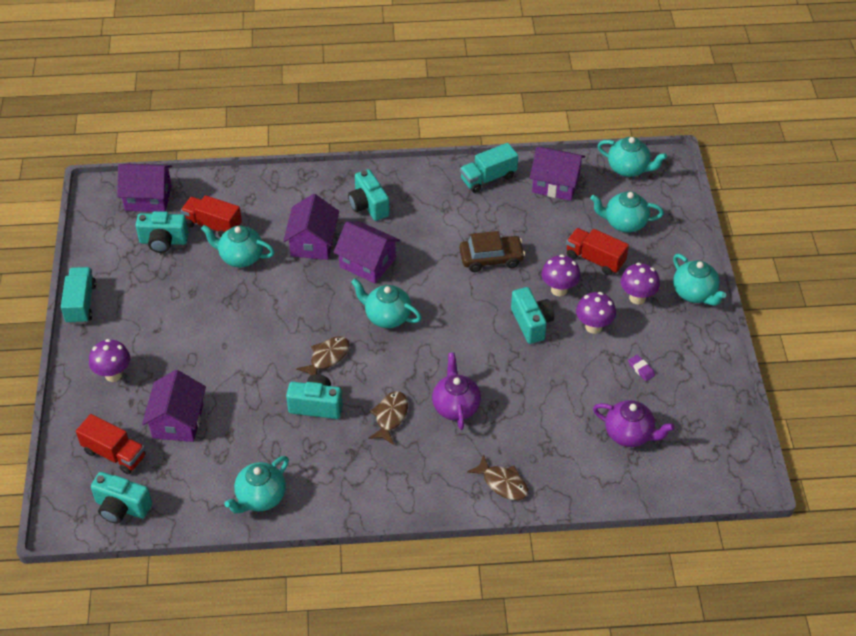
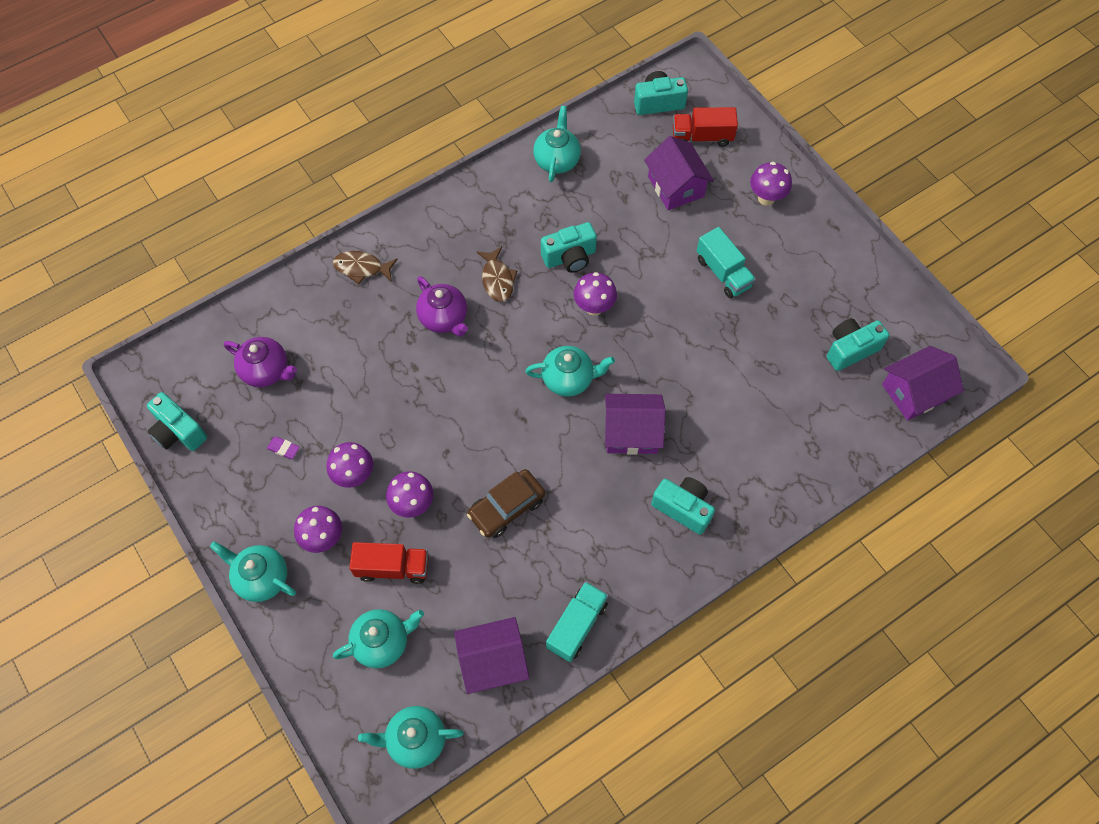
camera: 150 degrees right, 15 degrees up
turquoise truck [61,267,96,324] -> turquoise truck moved to [696,227,756,298]
red truck [181,195,242,237] -> none
turquoise teapot [201,225,275,267] -> none
purple house [283,194,339,260] -> none
brown fish [296,336,350,376] -> purple mushroom [573,272,617,316]
turquoise camera [511,287,554,344] -> turquoise camera moved to [147,392,207,451]
purple teapot [593,400,675,447] -> purple teapot turned 150 degrees counterclockwise [224,337,297,387]

